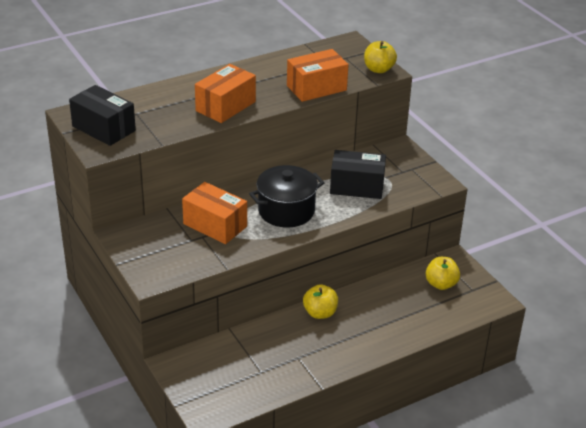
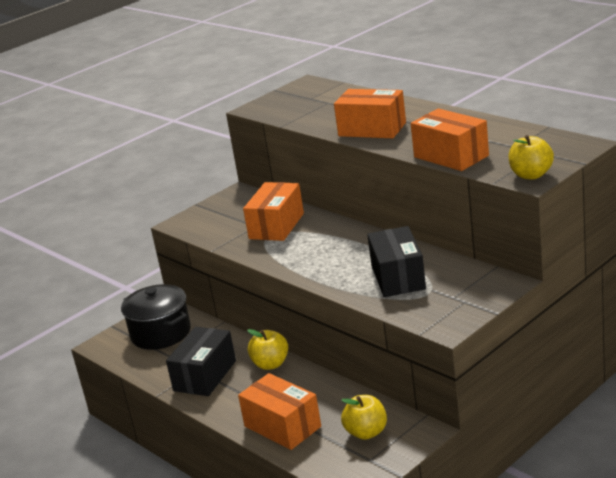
camera: 80 degrees right, 10 degrees down
black box [69,85,136,146] -> black box moved to [166,327,236,396]
black pot [249,165,325,228] -> black pot moved to [121,284,191,350]
none -> orange box [238,373,321,450]

